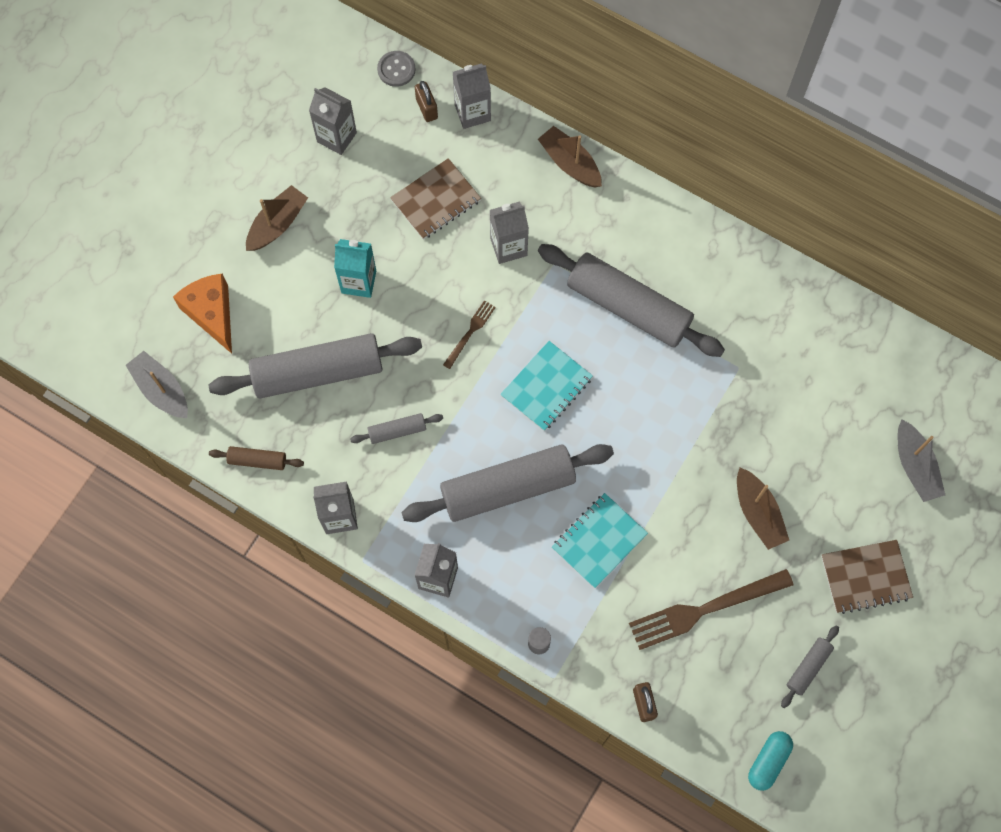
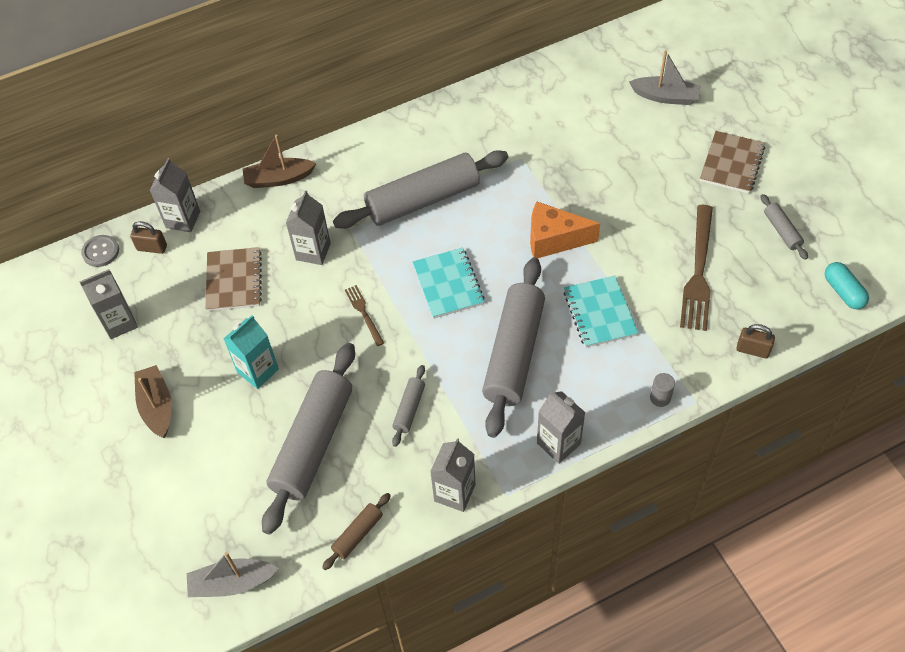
camera: 55 degrees left, 15 degrees down
orange cheese [173,273,232,354] -> orange cheese moved to [530,201,600,258]
brown boat [737,468,789,550] -> none

